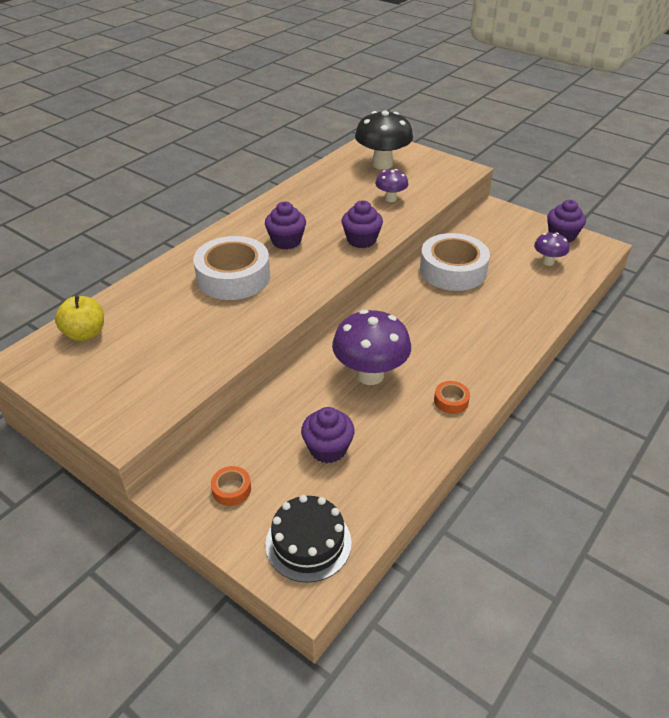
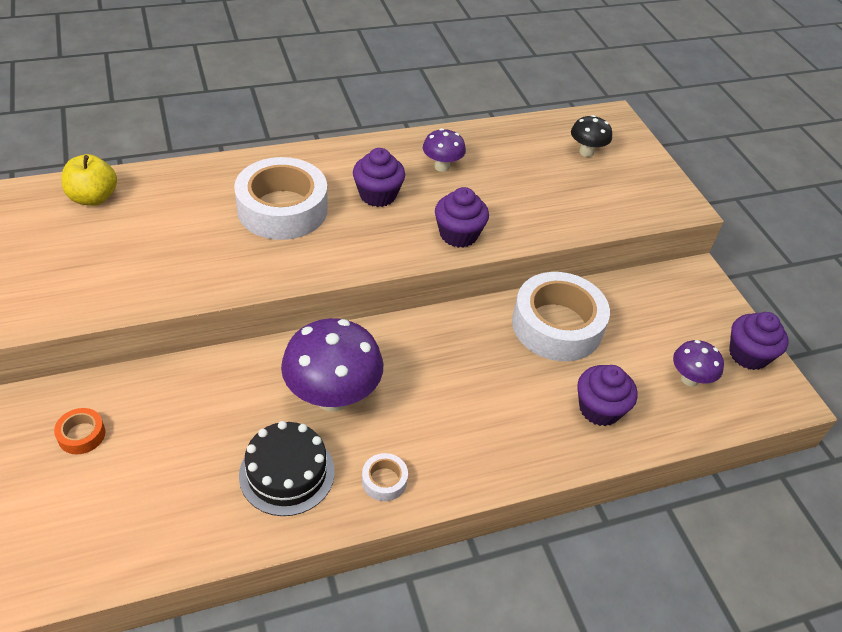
camera: 30 degrees right, 5 degrees up
black cake [265,495,351,583] -> black cake moved to [239,421,335,516]
purple cupcake [301,407,355,463] -> purple cupcake moved to [577,365,637,426]
black mushroom [355,111,413,170] -> black mushroom [571,115,612,157], size x0.53
purple mushroom [375,169,408,202] -> purple mushroom moved to [423,128,466,172]
orange tape [434,381,470,414] -> white tape [362,453,408,501]

